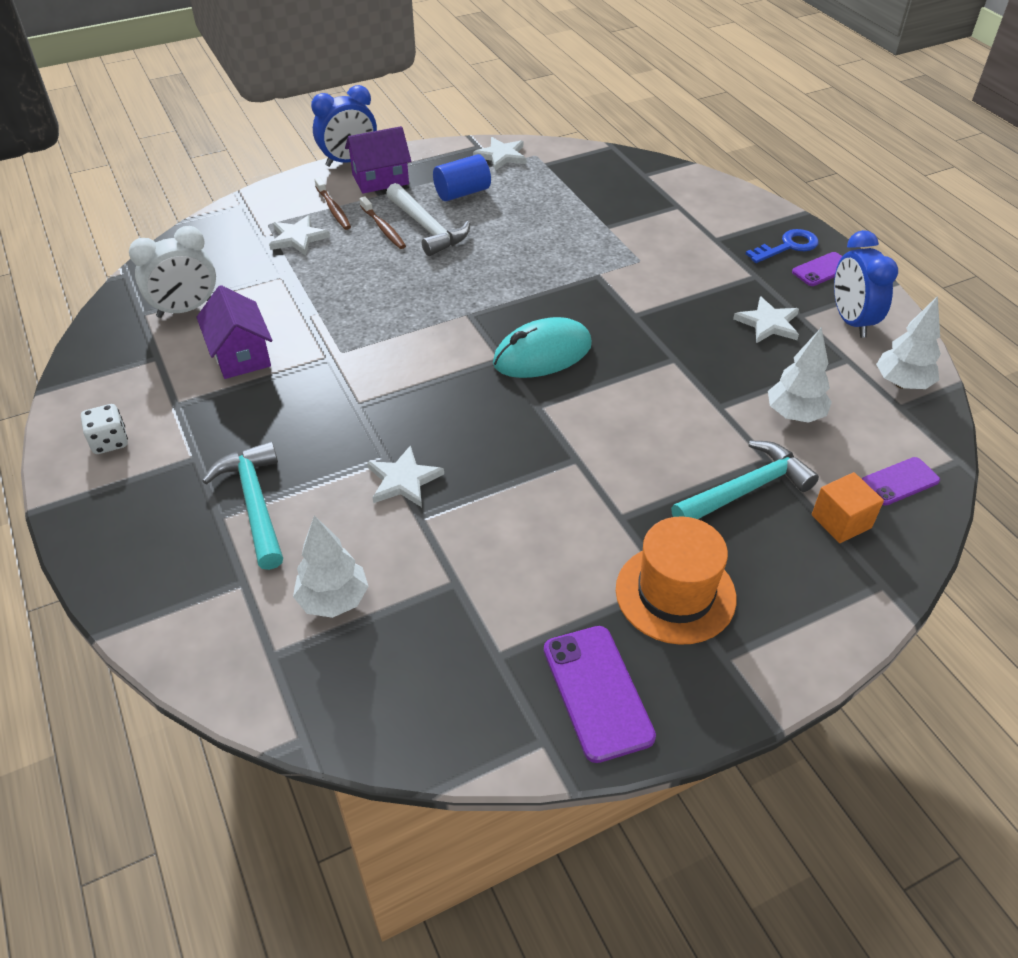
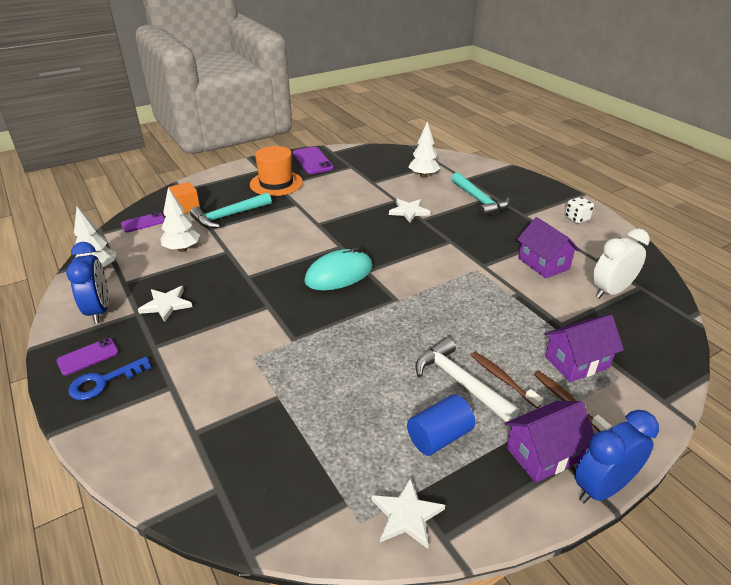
camera: 175 degrees right, 10 degrees down
white star [269,215,330,256] -> purple house [544,315,624,382]

